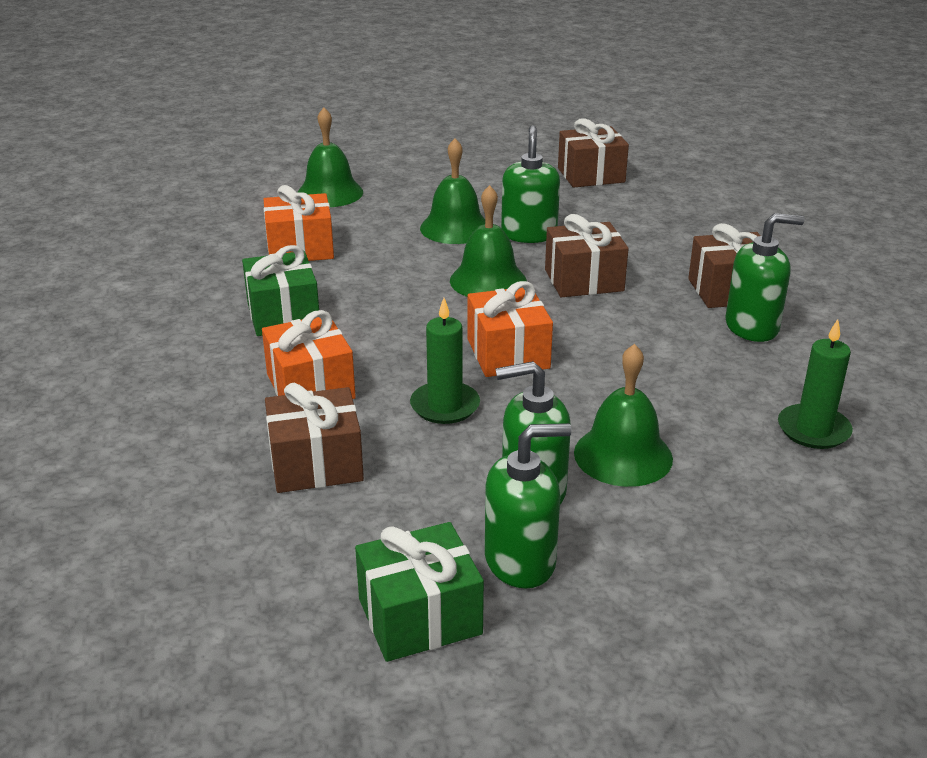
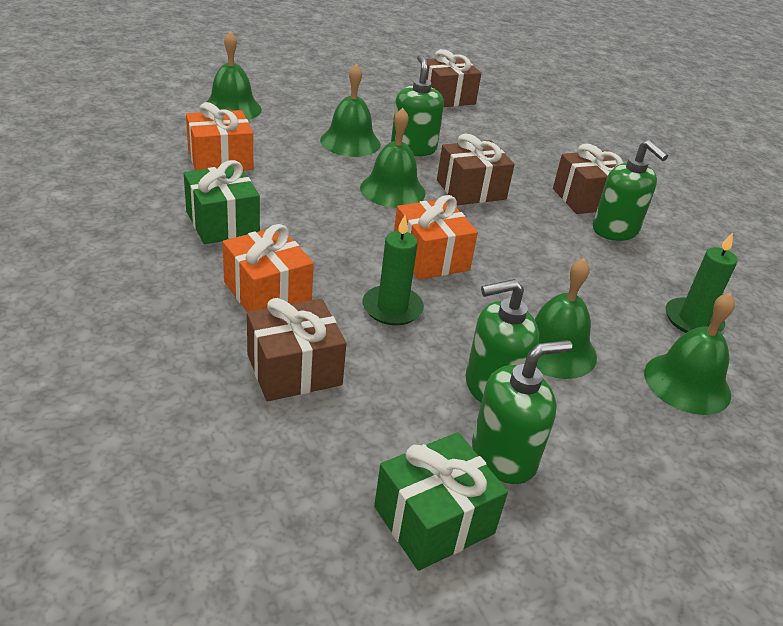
camera: 15 degrees left, 5 degrees up
green soap dispenser [725,213,805,342] -> green soap dispenser turned 75 degrees clockwise [593,140,668,241]
none -> green bell [644,292,735,415]

